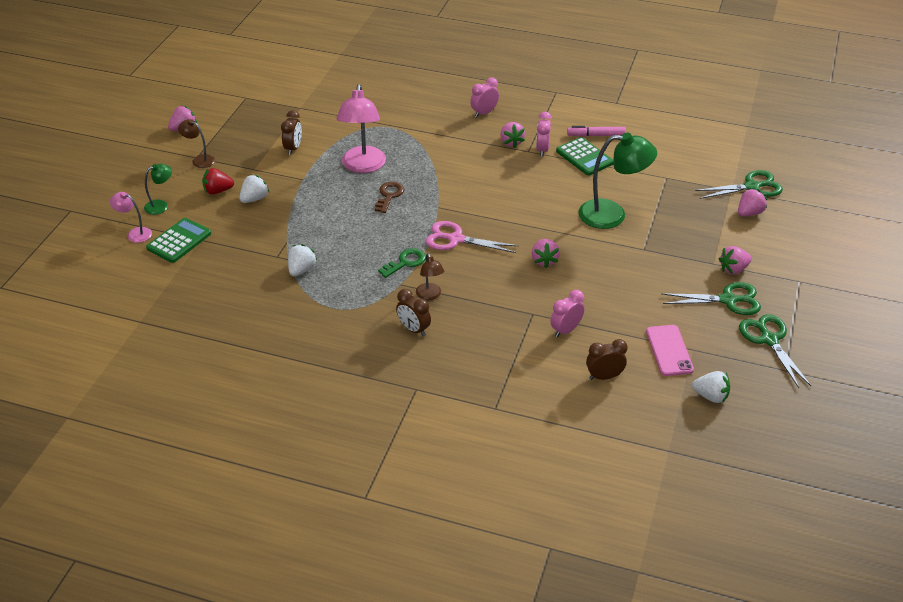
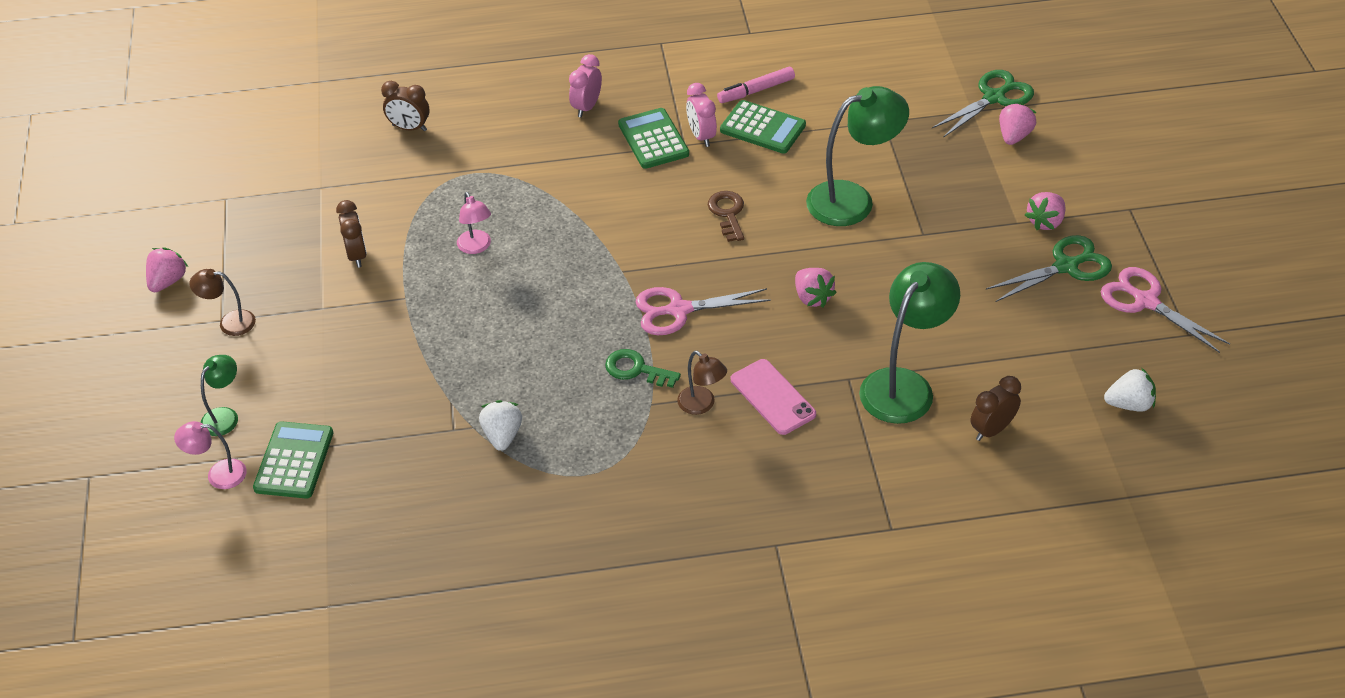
camera: 25 degrees left, 5 degrees up
red strawberry [202,168,234,195] -> none
white strawberry [239,175,269,203] -> none
pink lamp [337,84,386,173] -> pink lamp [457,192,491,254], size x0.51
brown key [375,182,404,213] -> brown key moved to [708,191,744,242]
green key [378,248,426,278] -> green key turned 90 degrees counterclockwise [605,349,681,388]
brown clock [396,289,431,336] -> brown clock moved to [381,81,430,132]
pink strawberry [500,122,525,148] -> green calculator [618,108,689,169]
pink clock [550,290,585,337] -> green lamp [859,262,960,424]
pink phone [646,325,694,376] -> pink phone moved to [731,359,816,435]
green scissors [739,314,811,388] -> pink scissors [1101,267,1230,353]

